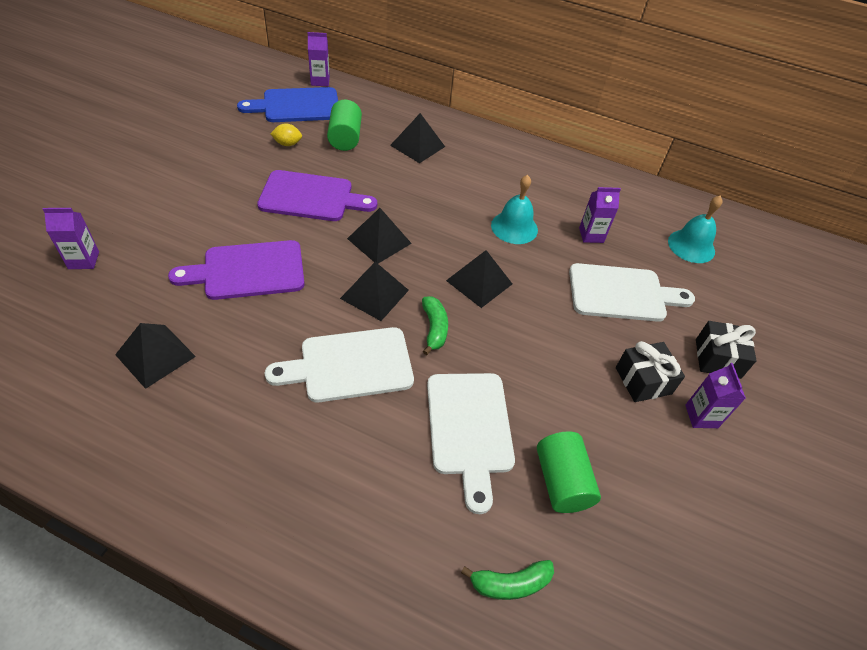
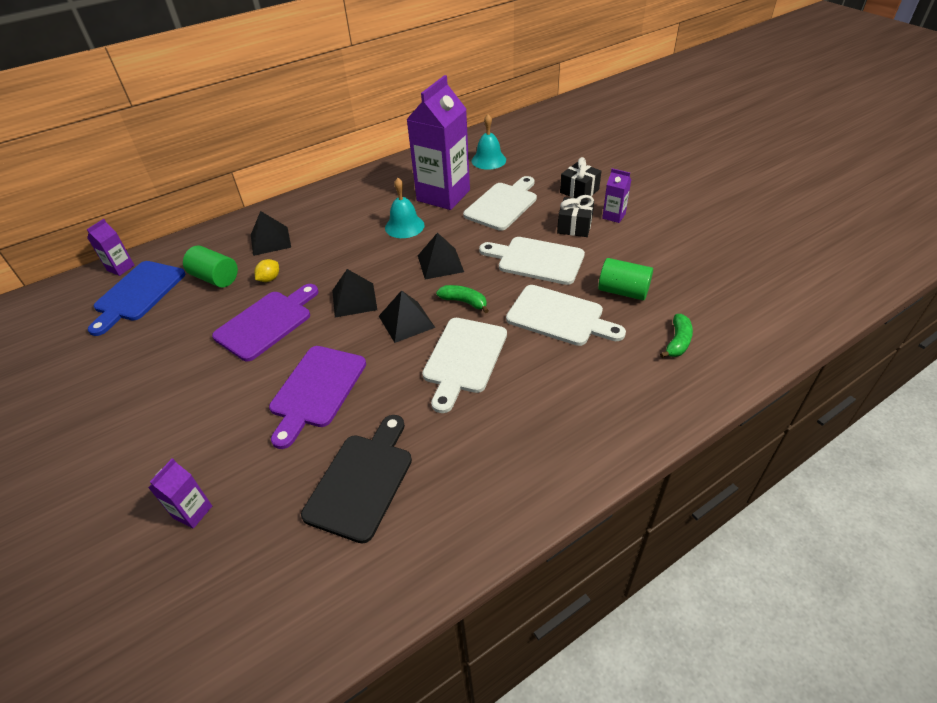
camera: 50 degrees left, 5 degrees down
black pyramid [115,323,196,389] -> black cutting board [301,415,412,544]
yellow lemon [270,123,302,146] -> yellow lemon moved to [254,259,279,282]
purple carton [579,187,621,243] -> purple carton [406,75,470,210], size x2.34
none -> white cutting board [479,237,585,285]

